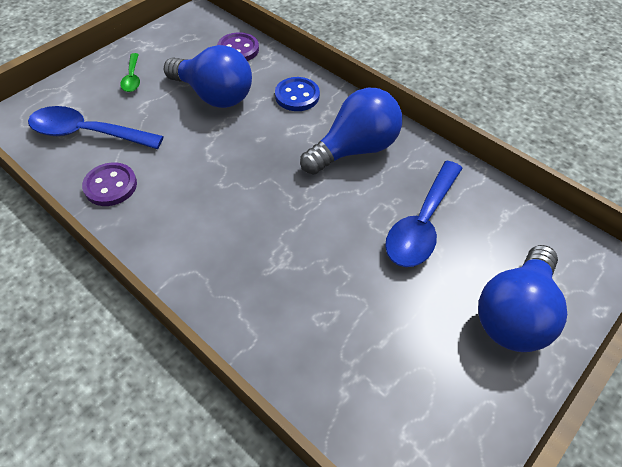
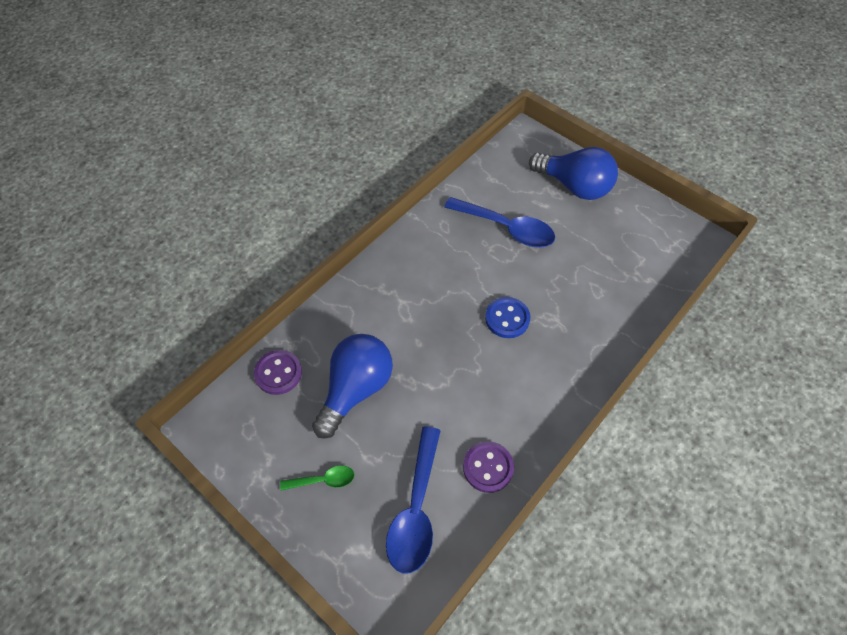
camera: 90 degrees left, 5 degrees up
blue button [275,77,320,111] -> blue button moved to [485,297,530,338]
blue light bulb [300,88,402,175] -> none

